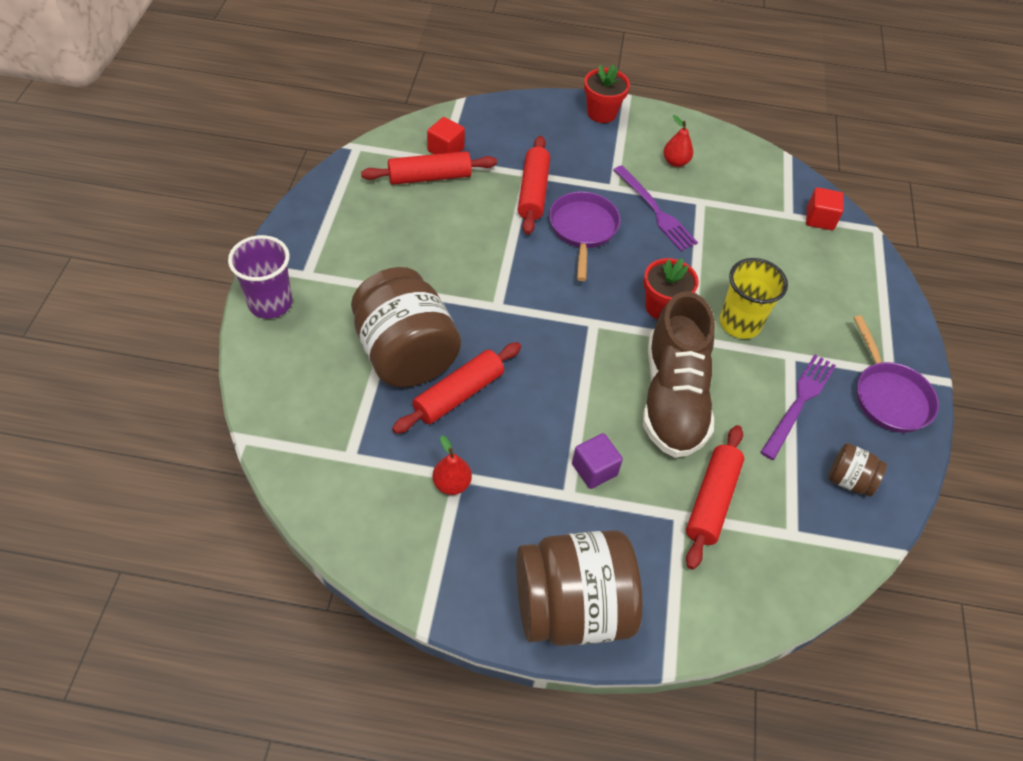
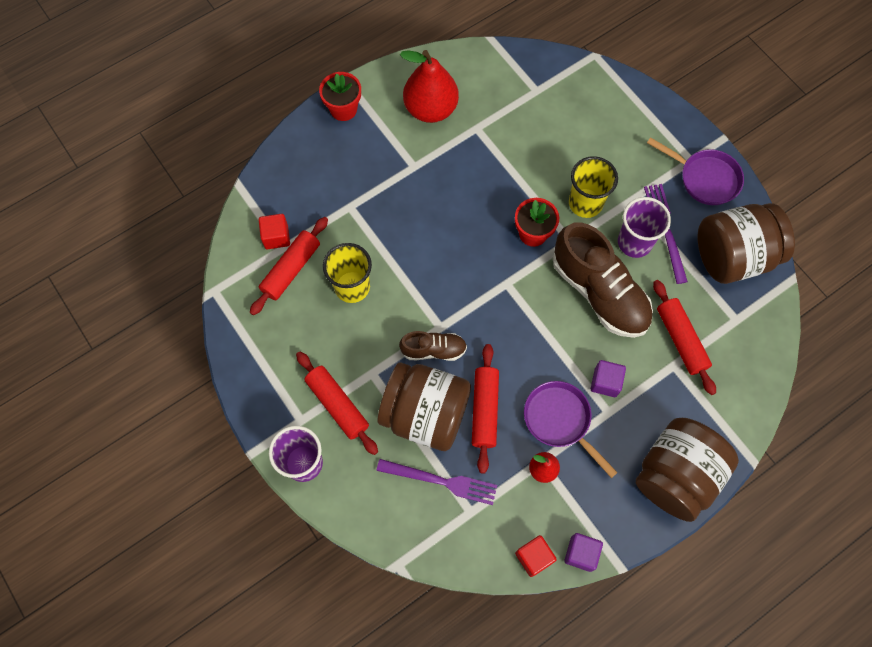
camera: 40 degrees left, 15 degrees up
red rolling pin [518,136,550,235] -> red rolling pin moved to [296,352,378,455]
purple pan [549,191,621,281] -> purple pan moved to [524,381,618,478]
purple fork [613,165,698,251] -> purple fork moved to [376,459,497,505]
red pear [663,115,693,167] -> red pear [400,50,459,123], size x2.10
red cube [806,187,844,230] -> red cube moved to [515,535,557,577]
brown jar [828,443,887,496] -> brown jar [698,203,795,284], size x2.20
none -> yellow cup [323,243,372,303]
none -> brown shoe [399,331,467,361]
none -> purple cube [564,533,603,572]
none -> purple cup [618,197,671,258]

